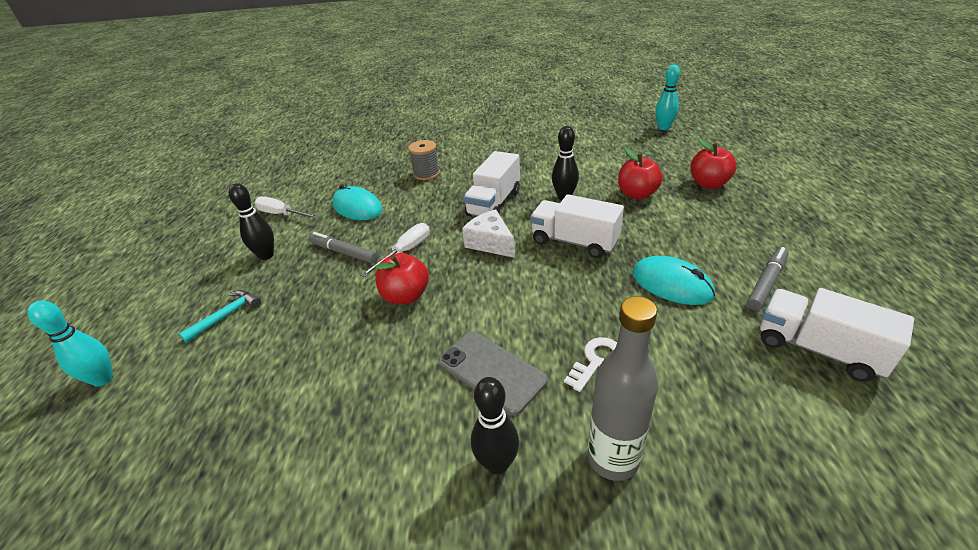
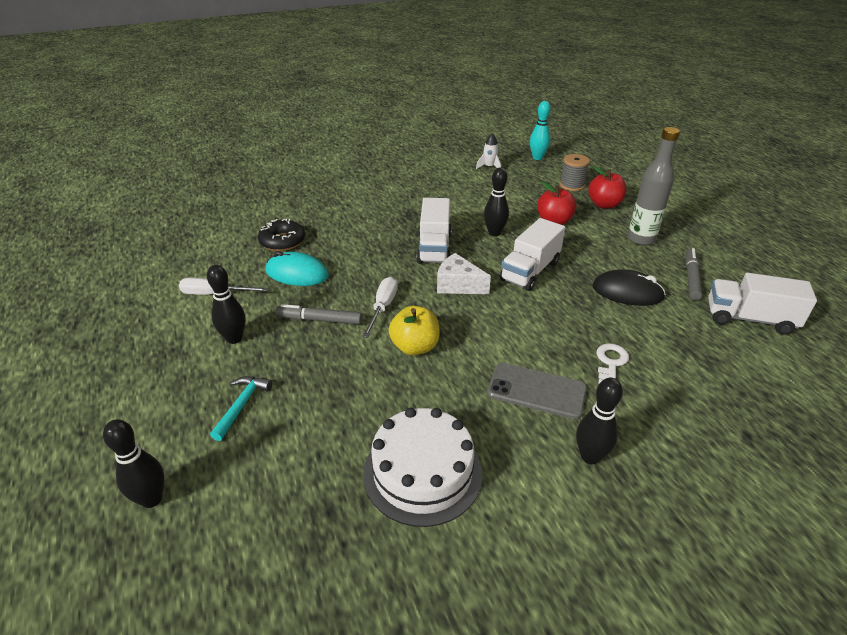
camera: 25 degrees left, 0 degrees up
turquoise bowling pin [28,300,113,387] -> black bowling pin [103,419,165,508]
red apple [375,253,429,304] -> yellow apple [389,306,440,356]
grey spool [408,140,440,180] -> grey spool moved to [560,154,590,191]
white truck [530,194,624,258] -> white truck turned 60 degrees counterclockwise [500,218,565,291]
grey bottle [588,296,658,481] -> grey bottle moved to [628,127,680,245]
turquoise mouse [632,256,715,305] -> black mouse [592,270,666,306]
none -> black donut [258,219,305,251]
none -> white cake [363,408,482,527]
none -> white rocket [476,133,501,169]

